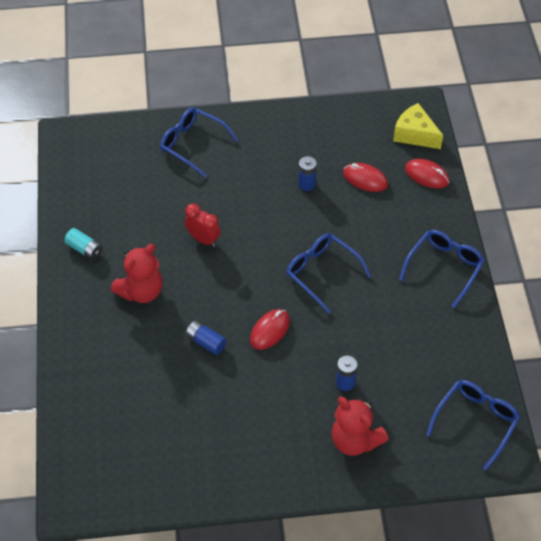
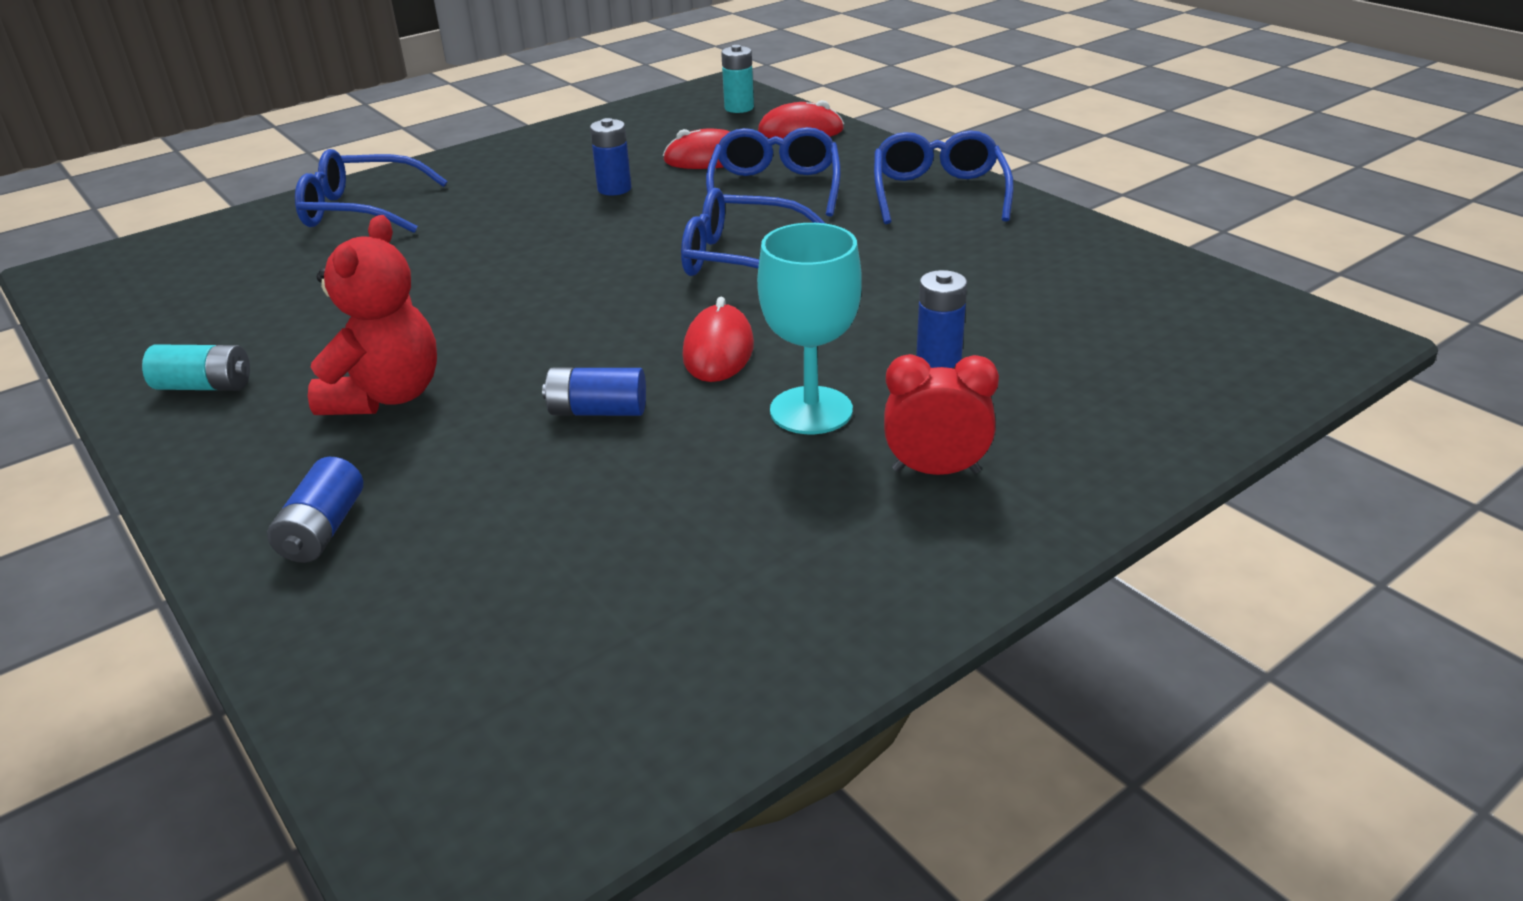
camera: 30 degrees left, 20 degrees down
red clock [185,204,221,247] -> red clock moved to [884,354,999,475]
red teddy bear [331,397,389,456] -> none
yellow cheese [393,103,443,149] -> turquoise battery [721,45,754,113]
blue glasses [426,380,520,470] -> blue glasses moved to [706,127,841,217]
none -> blue battery [267,457,363,563]
none -> turquoise goblet [757,223,862,434]

